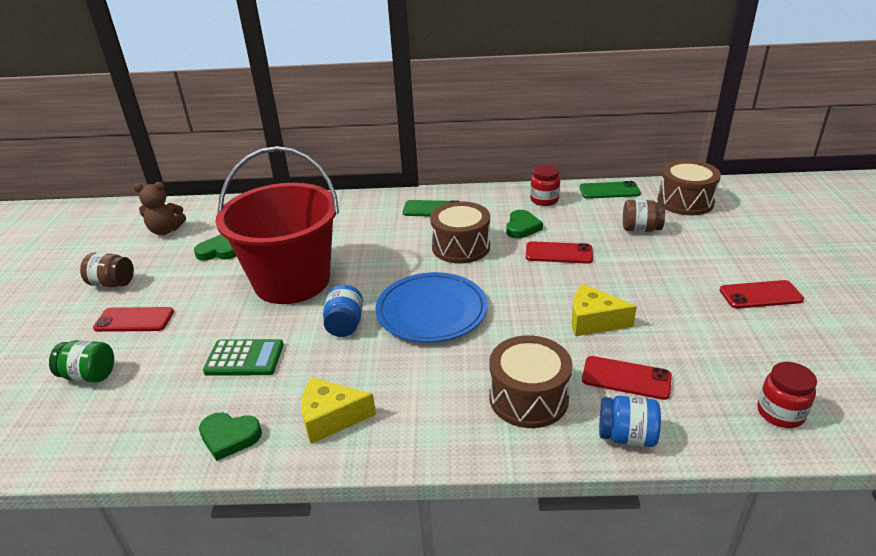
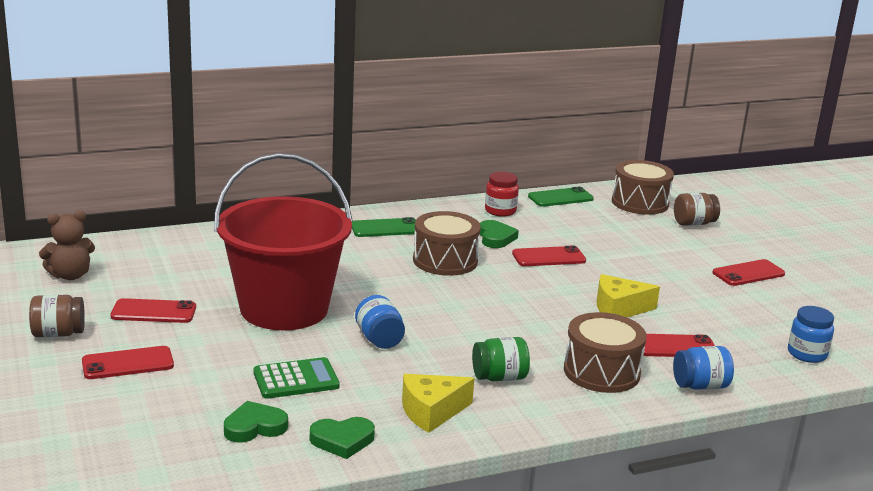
camera: 25 degrees left, 10 degrees down
green jar [49,340,114,383] -> green jar moved to [472,337,530,381]
green heart [194,234,236,261] -> green heart moved to [224,401,288,443]
blue plate [376,272,488,343] -> none
brown jar [623,200,665,232] -> brown jar moved to [674,193,720,226]
red jar [757,362,817,428] -> blue jar [788,306,834,363]
none -> red phone [111,298,196,323]

